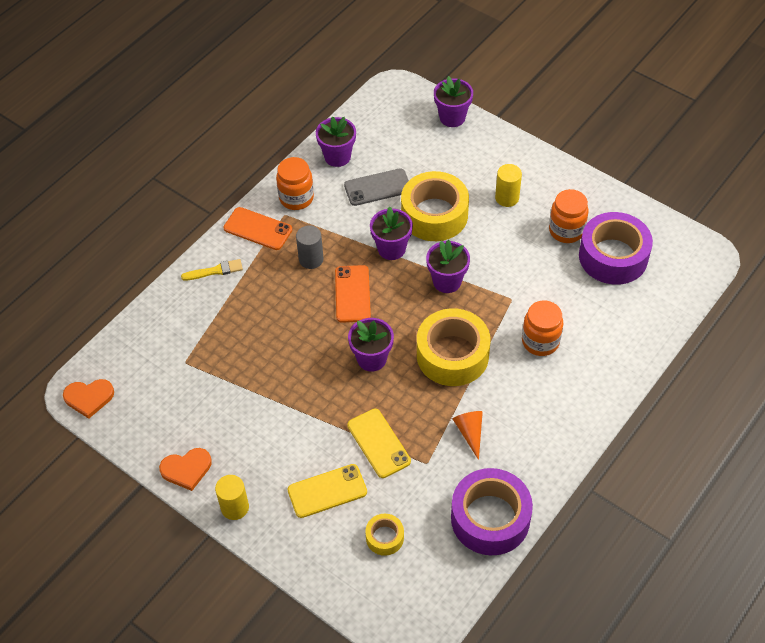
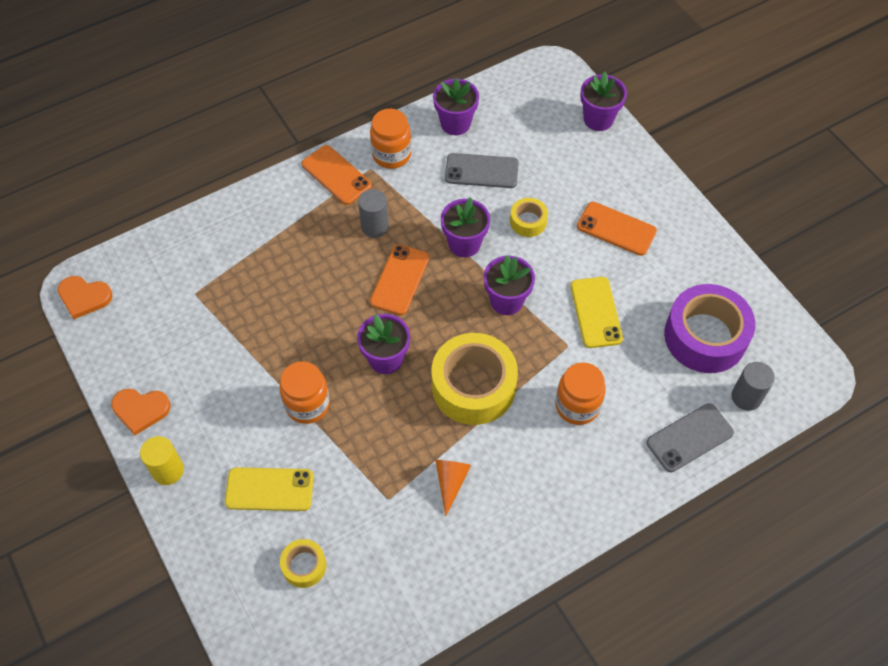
camera: 20 degrees right, 5 degrees up
yellow brush [181,259,243,281] -> none
yellow phone [347,409,411,478] -> yellow phone moved to [571,277,623,348]
yellow tape [401,171,469,241] -> yellow tape [510,198,548,237], size x0.48
purple tape [451,468,533,556] -> none
yellow cylinder [495,164,522,207] -> orange phone [577,202,657,256]
orange jar [549,189,588,243] -> orange jar moved to [280,361,330,424]
none -> grey phone [647,403,734,472]
none -> grey cylinder [731,362,775,411]

